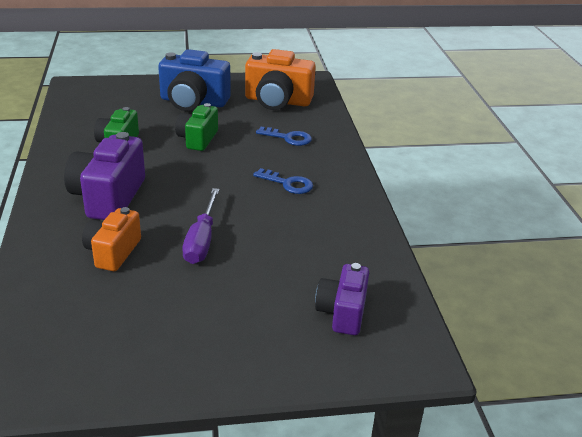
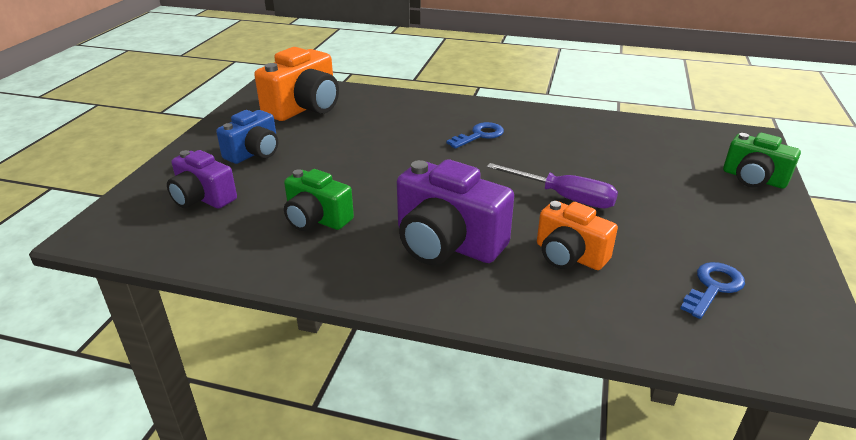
camera: 65 degrees left, 0 degrees up
blue camera [158,49,231,111] -> blue camera [216,110,278,164], size x0.64
green camera [175,103,218,151] -> green camera moved to [723,133,801,189]
blue key [256,127,312,146] -> blue key moved to [680,262,745,319]
purple camera [315,263,369,335] -> purple camera moved to [167,150,237,209]

